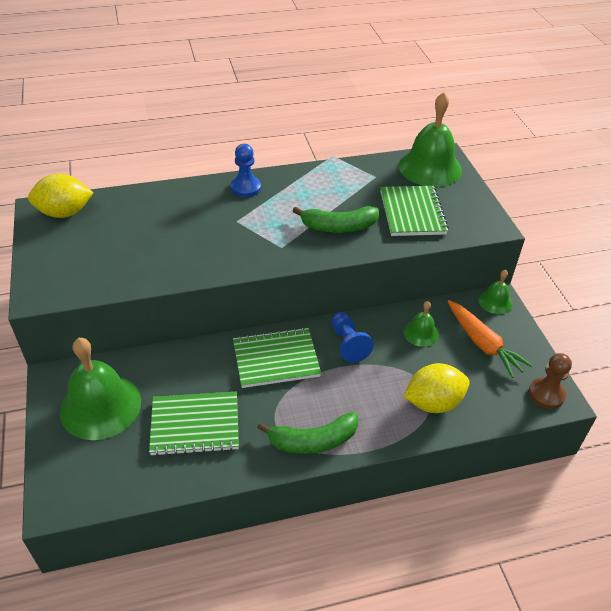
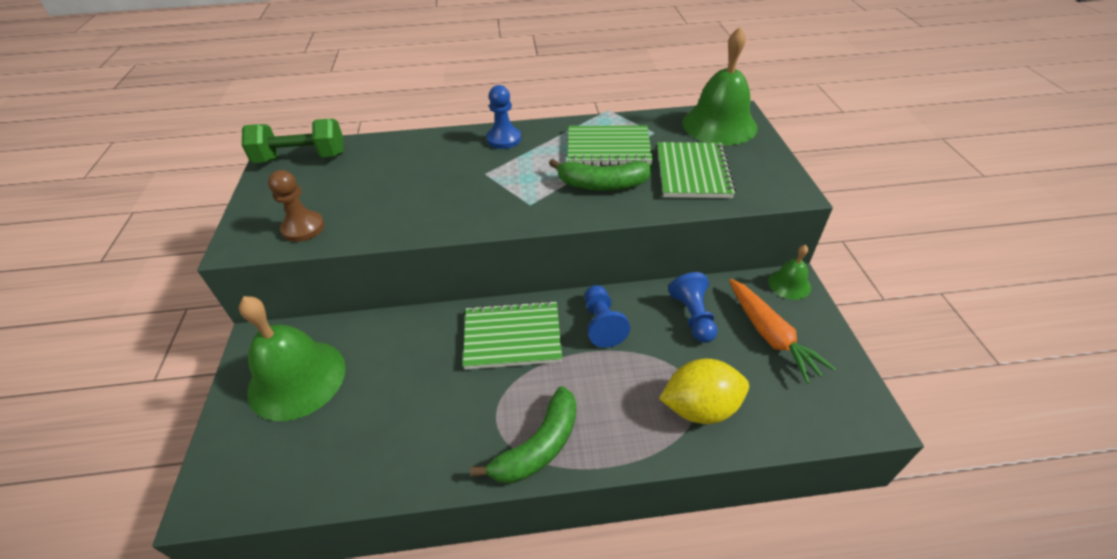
camera: 10 degrees right, 0 degrees up
yellow lemon [28,174,93,218] -> green dumbbell [242,119,343,163]
green notebook [149,392,239,456] -> green notebook moved to [567,125,653,166]
green banana [257,412,358,454] -> green banana turned 45 degrees counterclockwise [470,386,576,483]
green bell [404,301,439,347] -> blue pawn [668,272,717,343]
brown pawn [529,353,572,409] -> brown pawn moved to [268,170,324,242]

